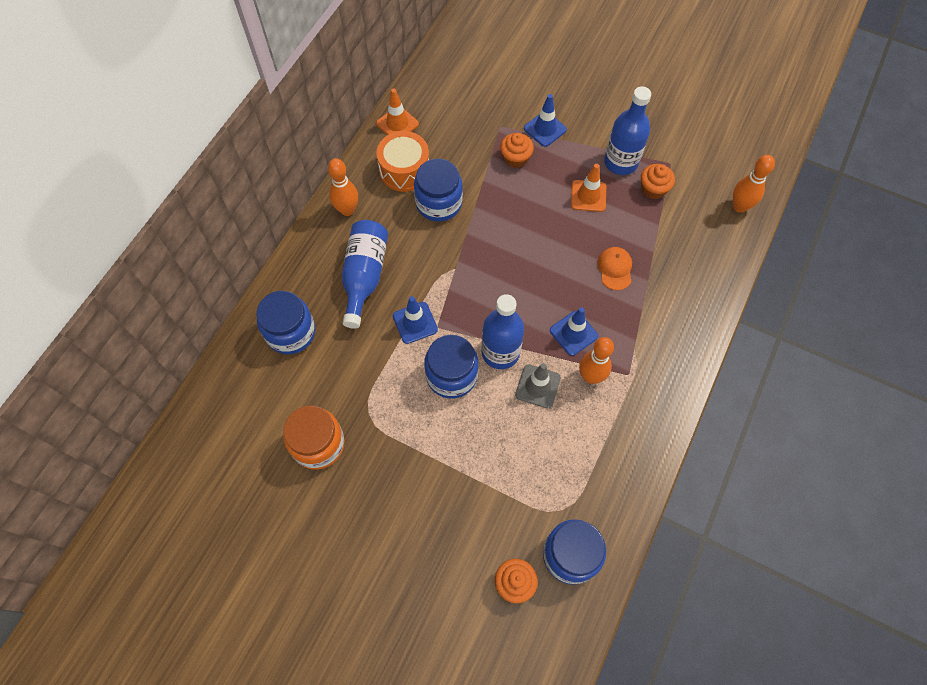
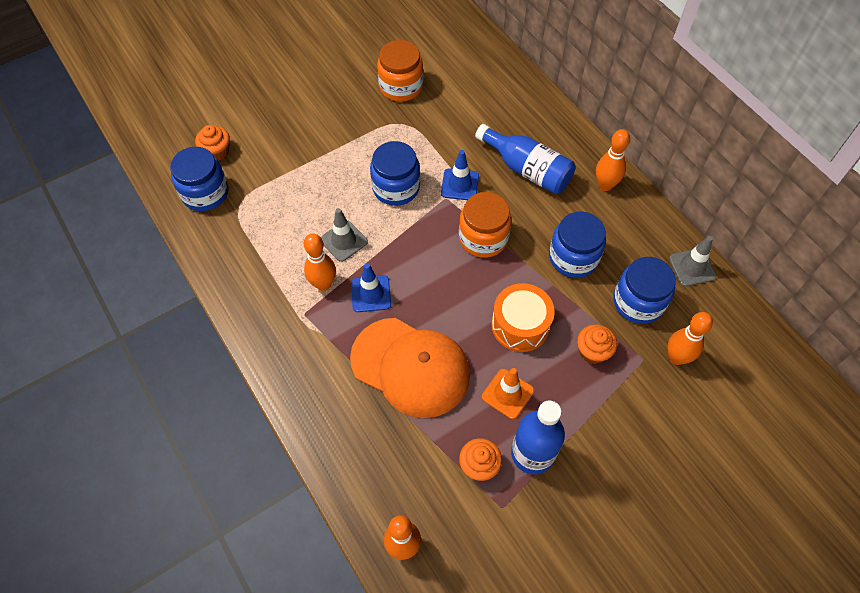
camera: 120 degrees right, 5 degrees down
blue jar [256,291,315,354] -> blue jar moved to [613,257,676,324]
orange traffic cone [376,89,419,135] -> grey traffic cone [669,236,716,287]
orange drum [376,131,429,192] -> orange drum moved to [491,283,555,352]
blue bottle [482,294,524,369] -> none
blue traffic cone [524,94,567,147] -> none
orange cap [598,247,632,290] -> orange cap [350,318,470,418], size x2.35
none -> orange jar [459,192,511,258]
none -> orange bowling pin [667,312,713,365]

